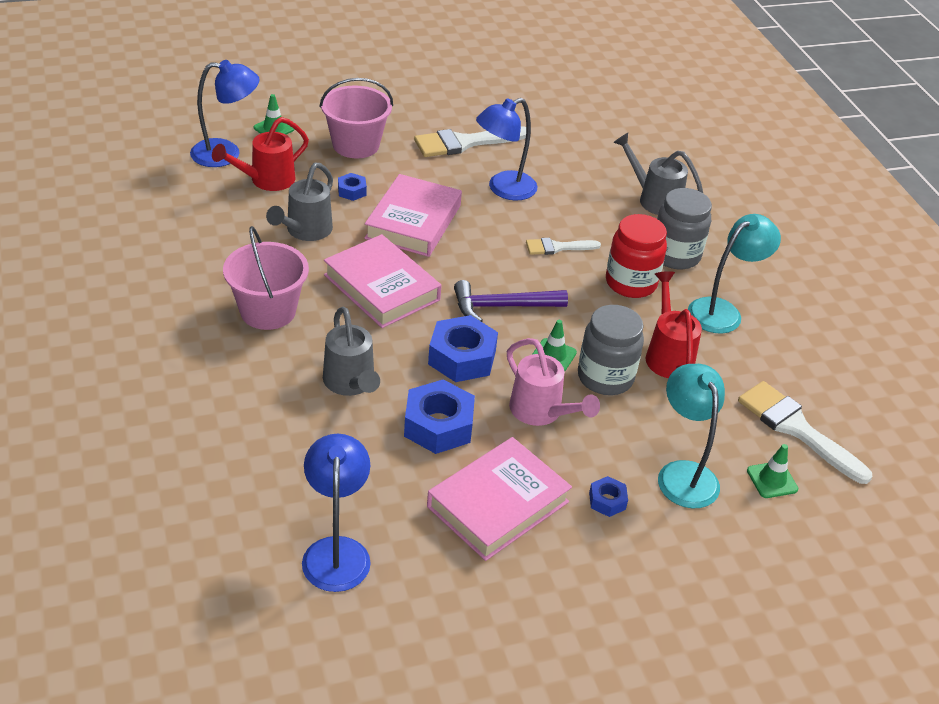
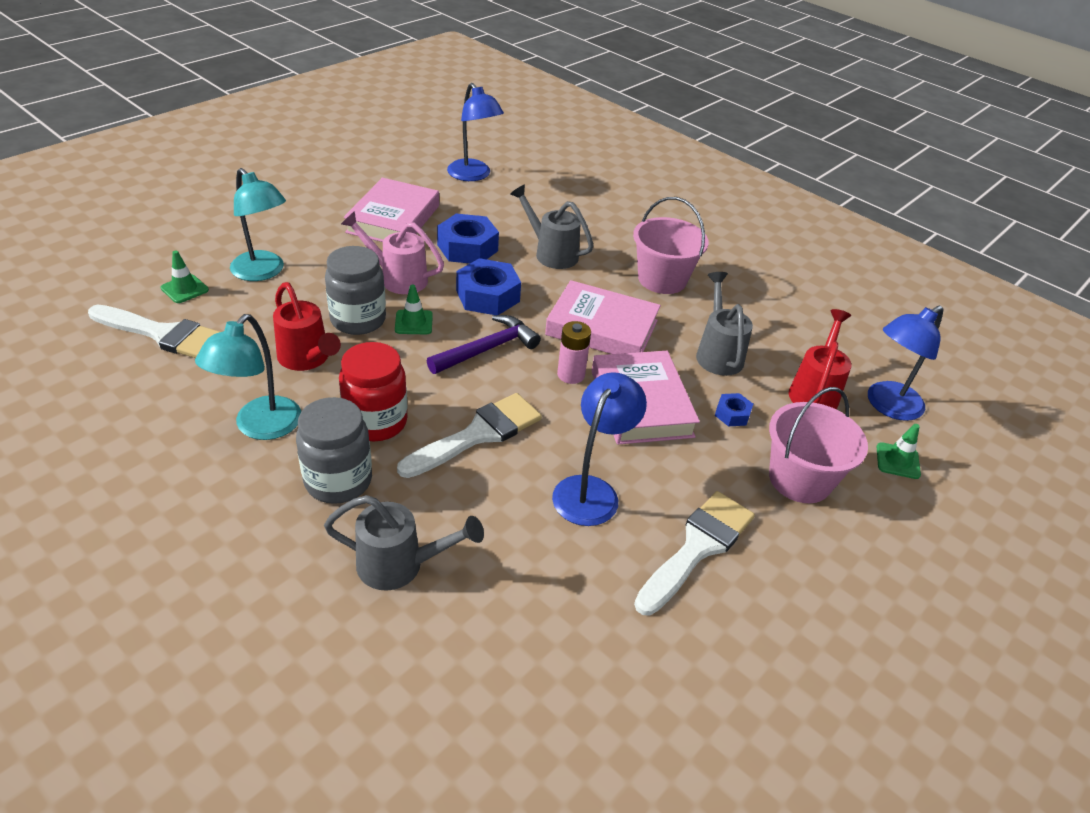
camera: 150 degrees right, 0 degrees up
white brush [526,238,601,255] -> white brush [397,393,542,478], size x1.73
blue nut [589,476,628,517] -> none
none -> pink battery [557,321,591,384]

